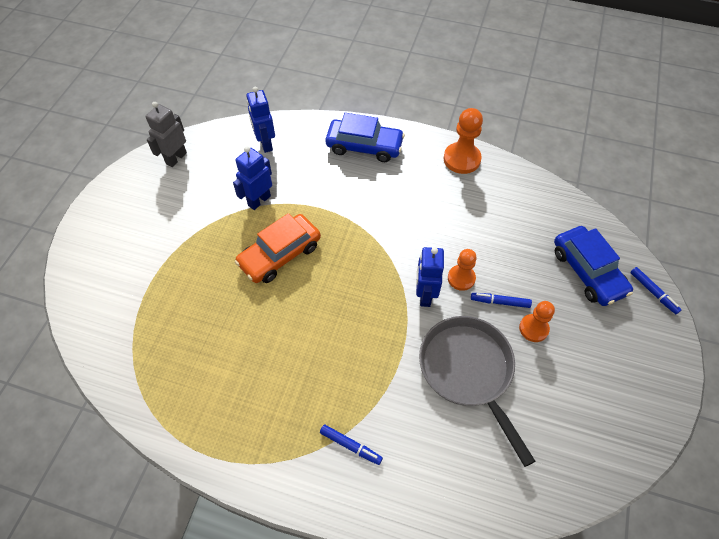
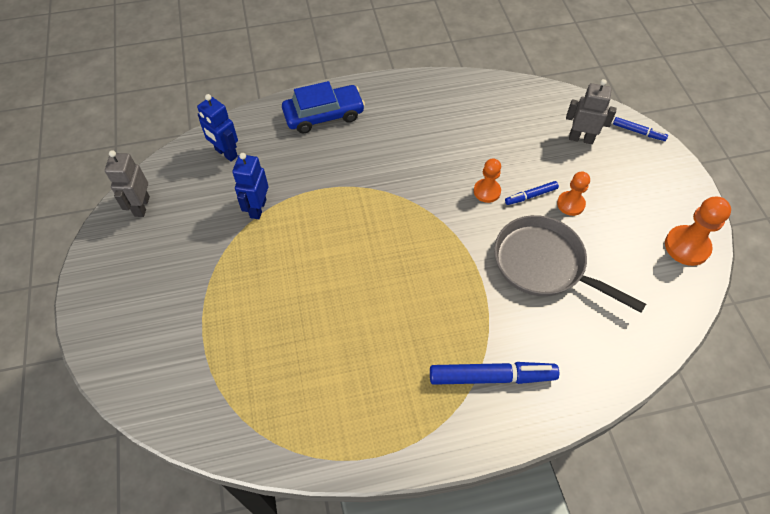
camera: 30 degrees left, 0 degrees up
orange car [235,213,321,283] -> none
blue marker [320,424,383,465] -> blue marker [430,362,559,385], size x1.88
blue robot [416,247,444,307] -> none
orange pawn [444,108,483,174] -> orange pawn moved to [665,197,731,266]
blue car [554,226,633,306] -> grey robot [566,79,616,144]

